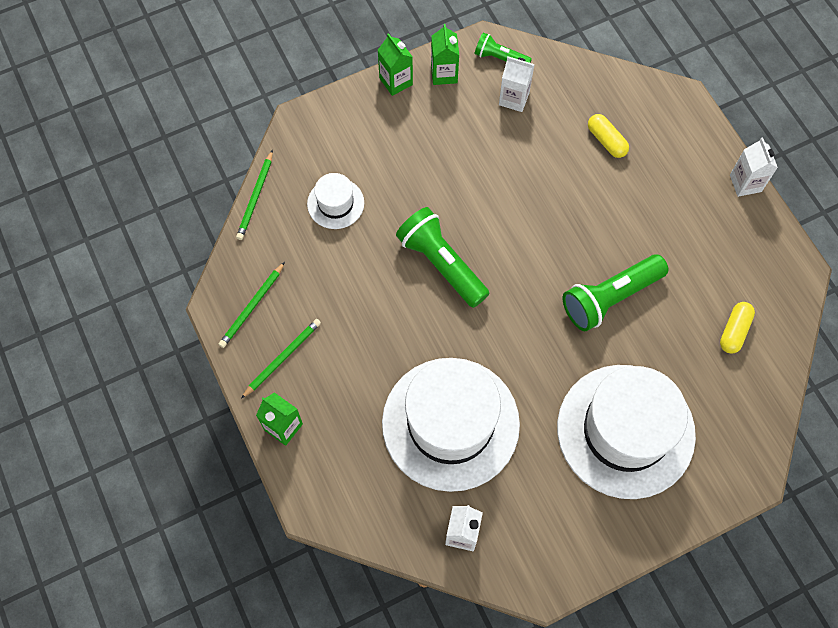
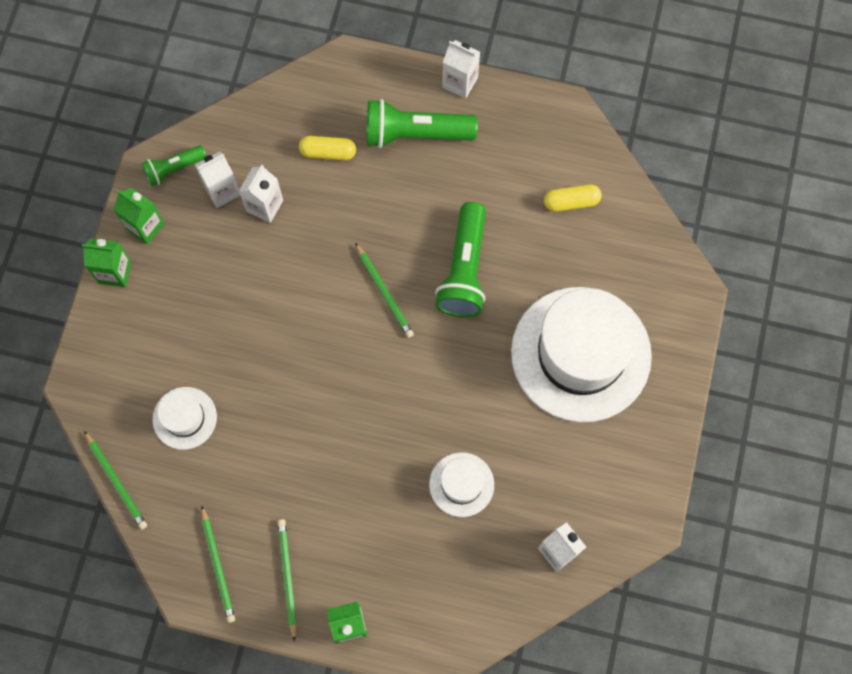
camera: 50 degrees left, 5 degrees up
white hat [382,358,520,492] -> white hat [429,452,494,517], size x0.45
green flashlight [396,207,489,308] -> green flashlight moved to [367,99,478,148]
yellow capsule [720,302,755,354] -> yellow capsule turned 75 degrees counterclockwise [544,184,602,212]
none -> white carton [239,165,283,223]
none -> green pencil [355,243,414,338]

